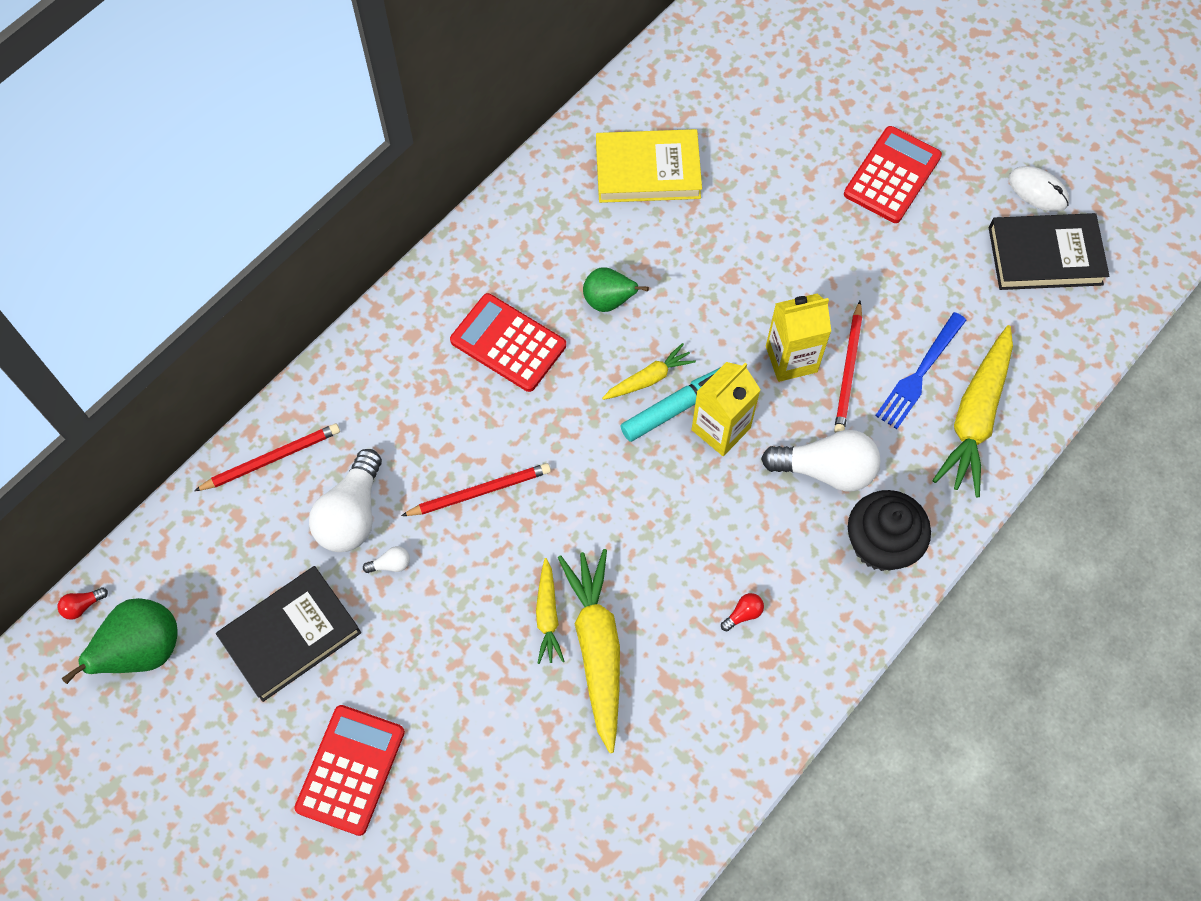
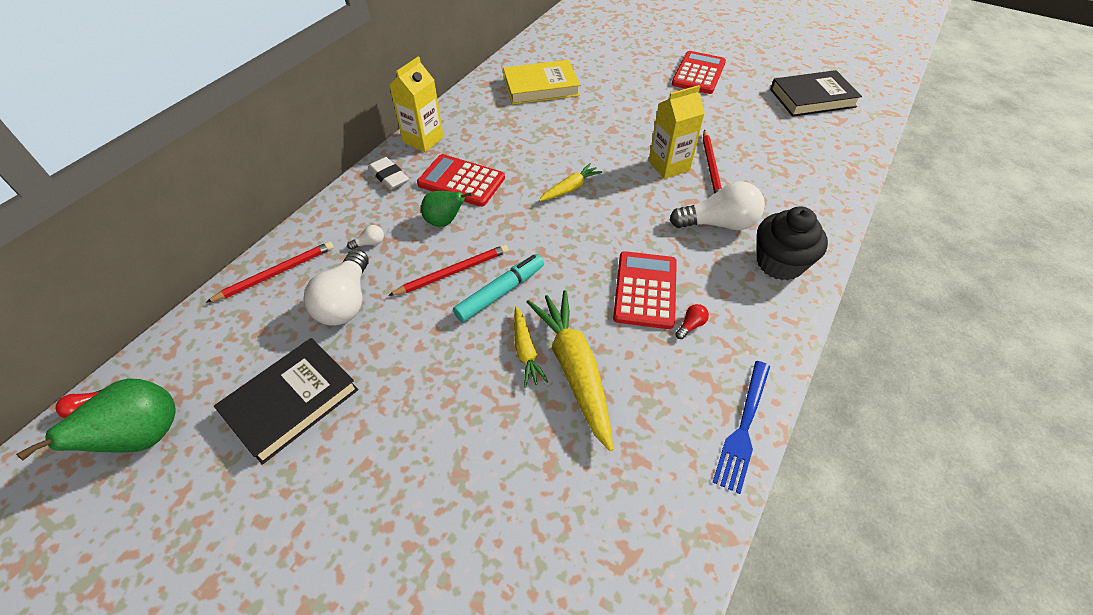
camera: 10 degrees left, 15 degrees down
red calculator [294,705,405,836] -> red calculator moved to [613,251,677,329]
white light bulb [363,546,410,573] -> white light bulb moved to [347,225,384,250]
green pear [583,267,649,312] -> green pear moved to [421,191,473,227]
turquoise marker [621,367,721,442] -> turquoise marker moved to [453,254,544,322]
yellow carton [692,362,761,456] -> yellow carton moved to [389,56,444,152]
blue fork [875,312,966,429] -> blue fork moved to [713,361,770,494]
yellow carrot [932,325,1013,497] -> none
white mouse [1008,166,1069,212] -> none
none -> white eraser [368,157,409,190]

